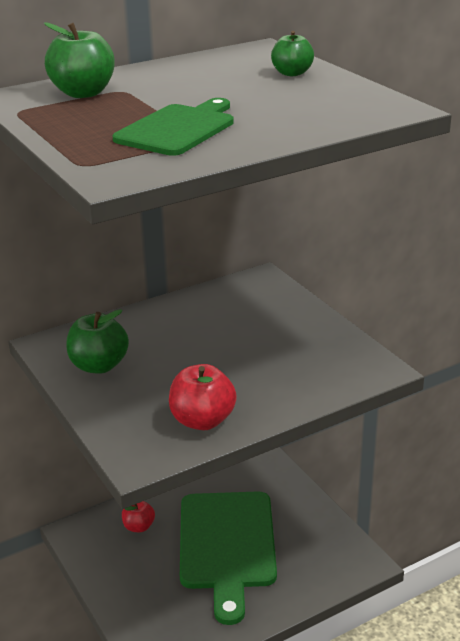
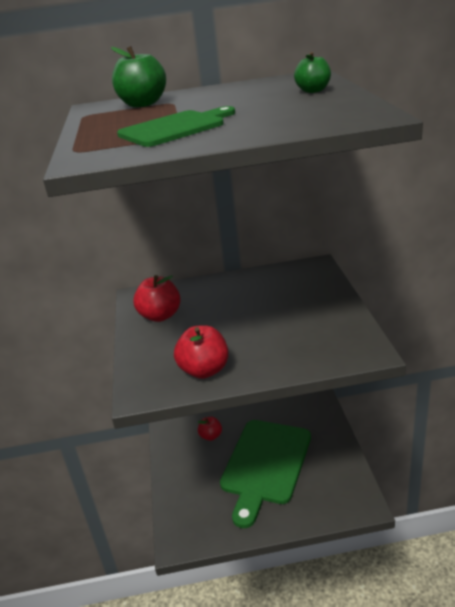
camera: 25 degrees right, 0 degrees up
green apple [66,309,129,374] -> red apple [133,275,181,322]

